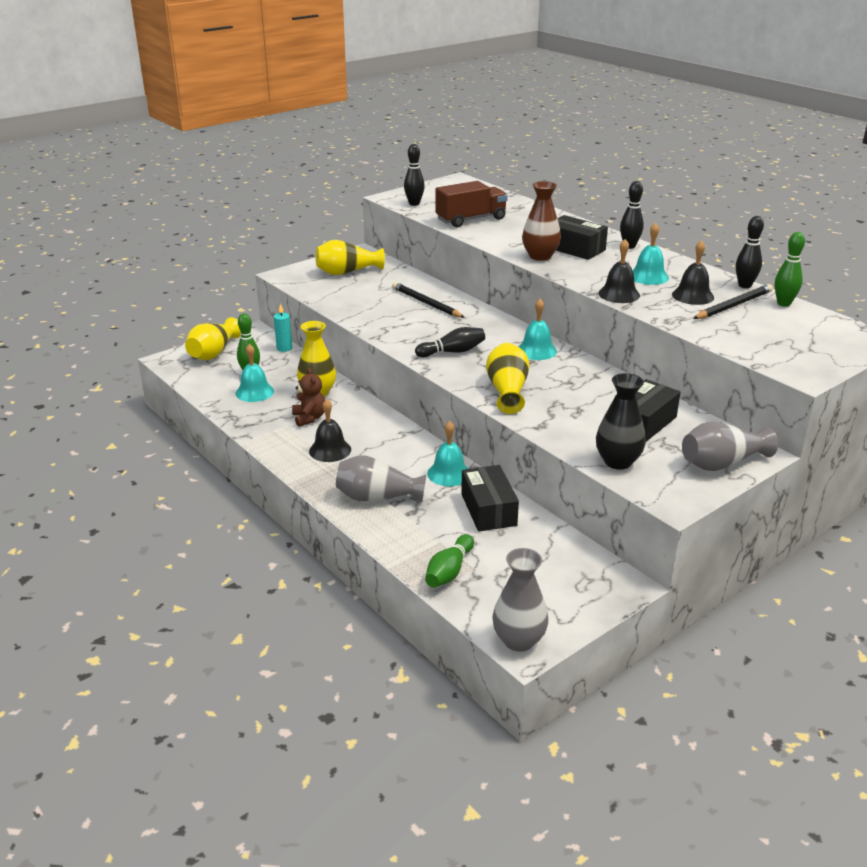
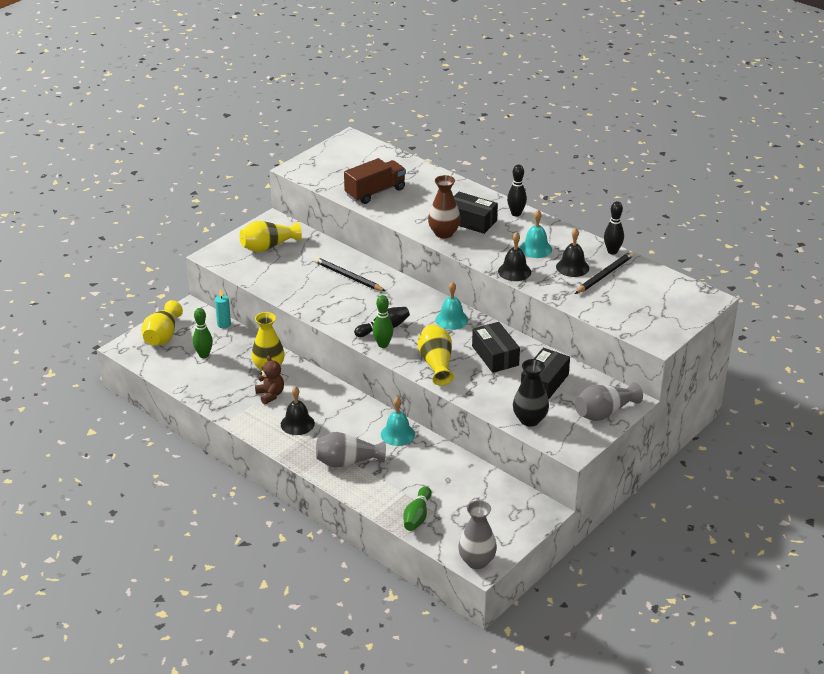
camera: 10 degrees left, 5 degrees up
turquoise bell [236,344,274,402] -> none
black bowling pin [404,144,425,206] -> none
black box [461,465,519,532] -> black box moved to [472,322,520,373]
green bowling pin [775,232,805,307] -> green bowling pin moved to [373,295,393,348]

